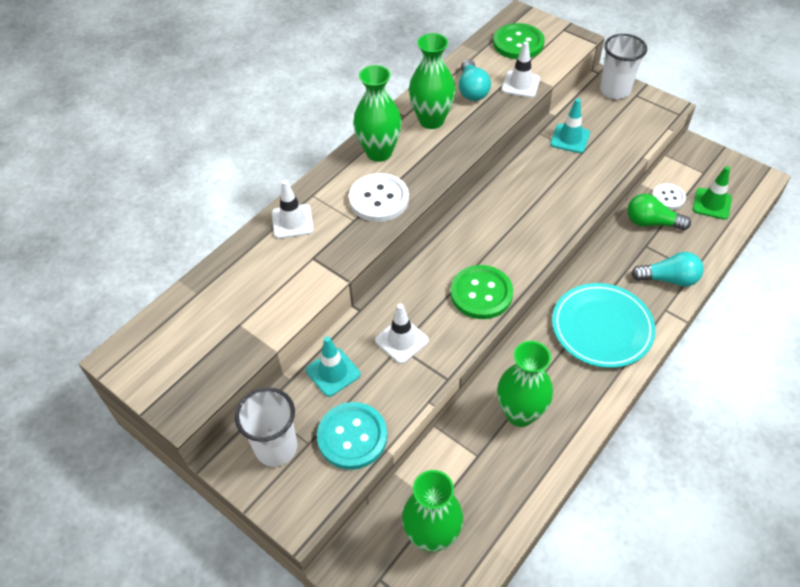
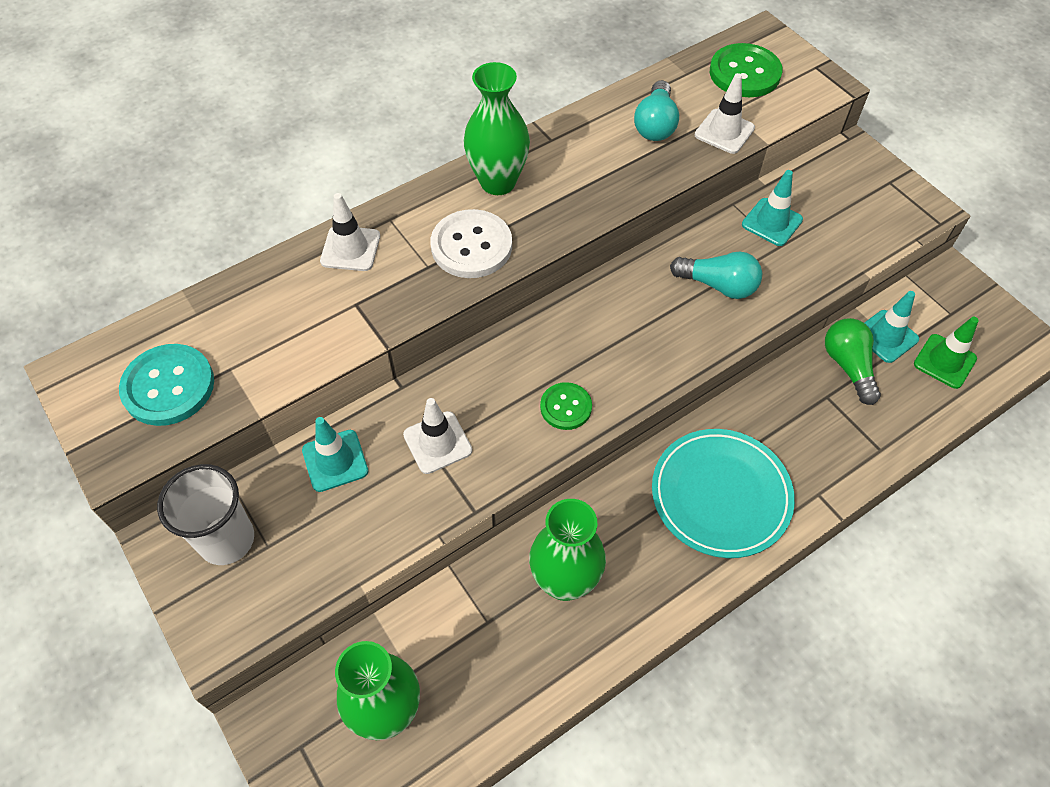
camera: 15 degrees right, 5 degrees up
turquoise button [317,402,387,470] -> turquoise button moved to [119,344,214,426]
green vase [409,33,456,129] -> none
green button [451,265,513,319] -> green button [540,382,592,430], size x0.61
white cup [600,34,647,99] -> none
green light bulb [628,194,691,230] -> green light bulb turned 45 degrees clockwise [825,318,881,405]
turquoise light bulb [631,252,704,287] -> turquoise light bulb moved to [670,252,762,299]
white button [652,183,686,210] -> turquoise traffic cone [864,291,919,363]

